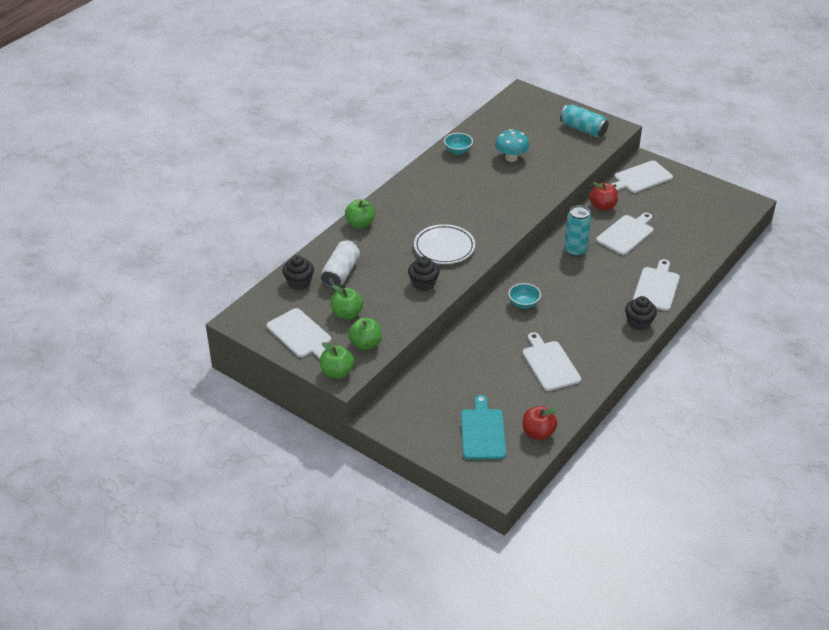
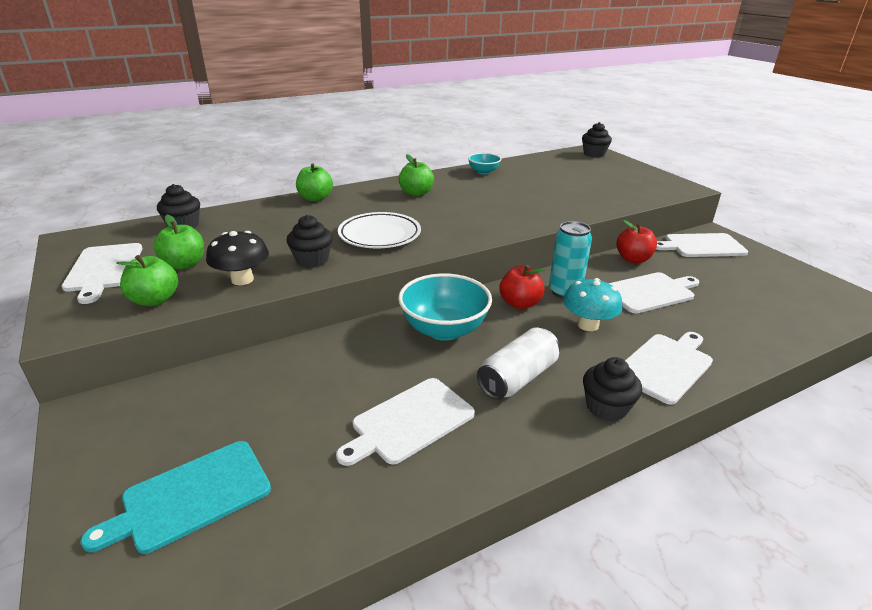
camera: 25 degrees right, 10 degrees down
green apple [320,342,354,379] -> green apple moved to [398,154,434,196]
white can [321,240,360,288] -> white can moved to [477,328,560,400]
turquoise cutting board [461,395,506,460] -> turquoise cutting board turned 150 degrees counterclockwise [81,441,271,554]
turquoise mushroom [495,129,529,162] -> turquoise mushroom moved to [563,278,622,331]
turquoise bowl [508,283,541,309] -> turquoise bowl [398,273,492,341], size x1.84
white cutting board [522,332,581,391] -> white cutting board turned 135 degrees counterclockwise [336,378,475,466]
red apple [523,406,557,440] -> red apple moved to [500,265,545,309]
turquoise can [560,104,609,137] -> none
none -> black mushroom [206,231,269,285]
none -> black cupcake [582,122,612,158]

